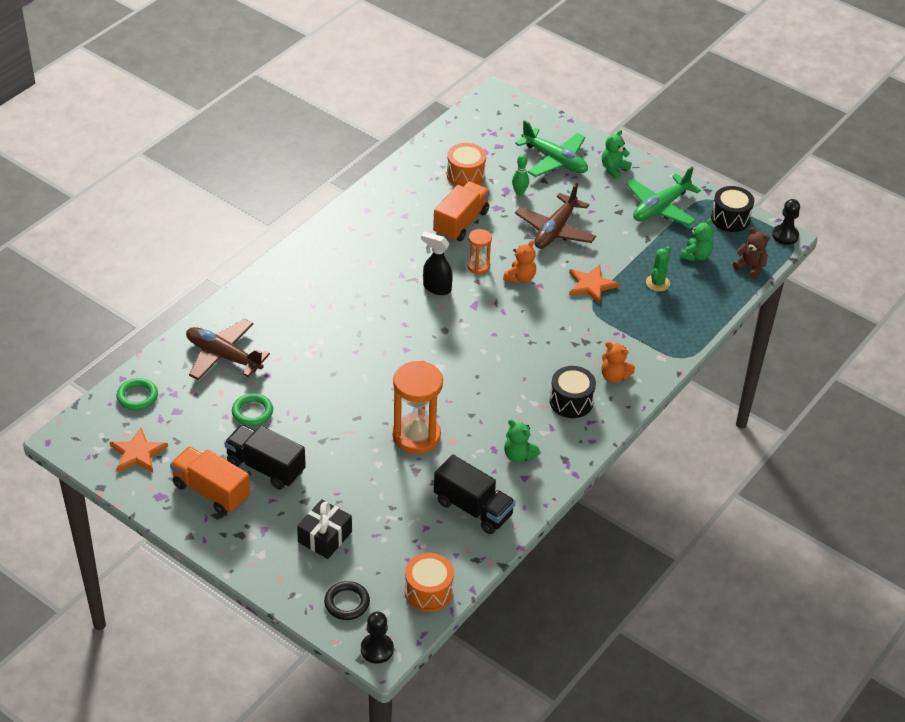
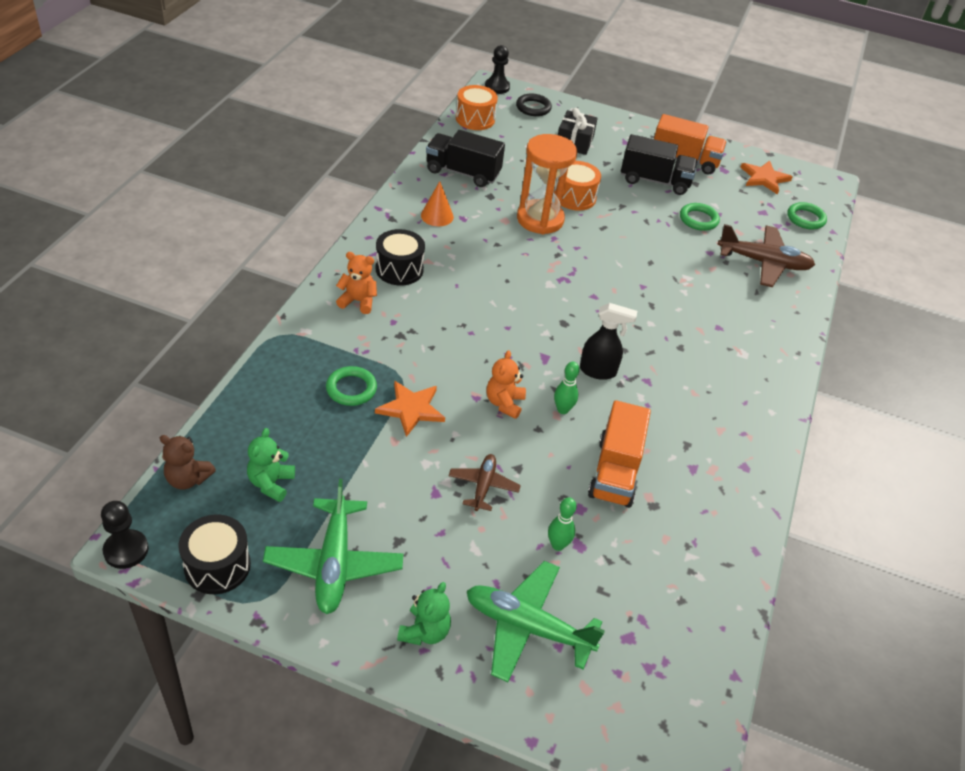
camera: 160 degrees right, 0 degrees up
orange drum [447,143,486,186] -> orange drum moved to [554,161,601,210]
orange hourglass [467,229,492,274] -> green bowling pin [554,362,580,414]
green teddy bear [504,419,540,462] -> orange cone [421,181,454,226]
brown plane [515,183,596,249] -> brown plane [449,454,521,511], size x0.57
green plane [626,167,701,226] -> green plane turned 150 degrees clockwise [263,479,403,614]
green cactus [646,246,671,292] -> none
none -> green ring [326,366,377,406]

